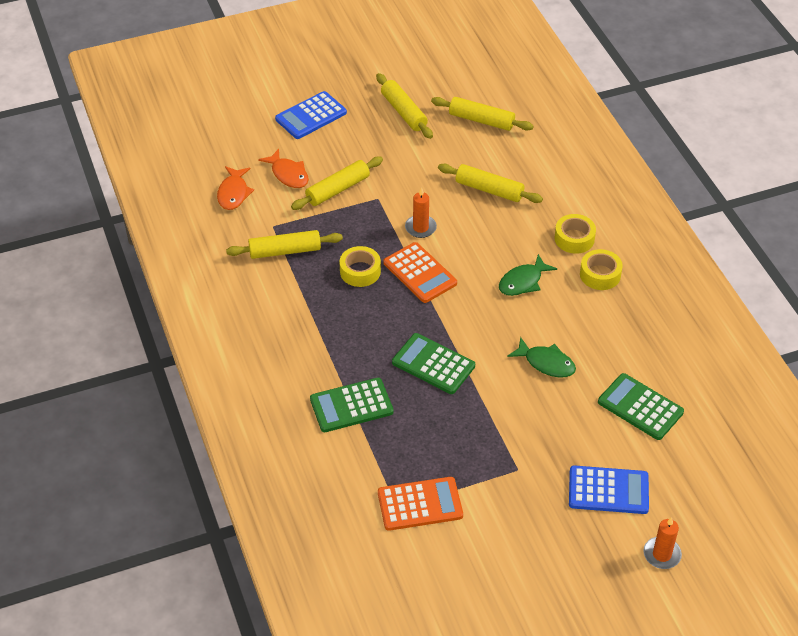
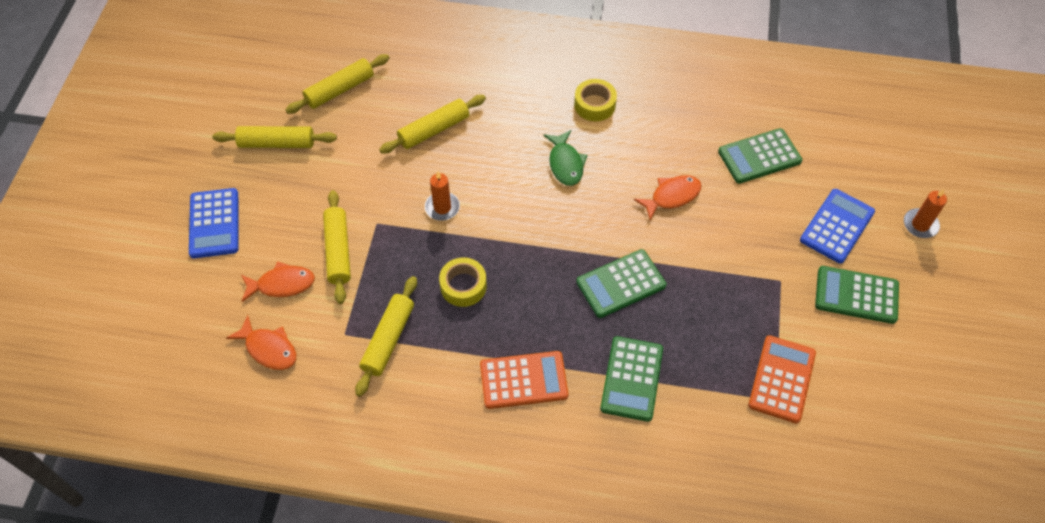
camera: 60 degrees left, 10 degrees up
orange calculator [383,242,457,303] -> orange calculator moved to [480,351,568,409]
green fish [507,337,576,377] -> orange fish [634,175,702,220]
yellow tape [554,214,596,254] -> none
none -> green calculator [815,266,899,324]

